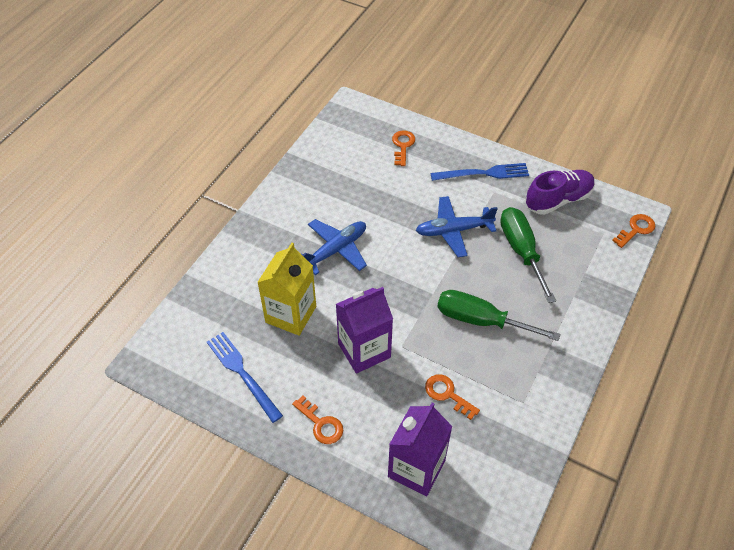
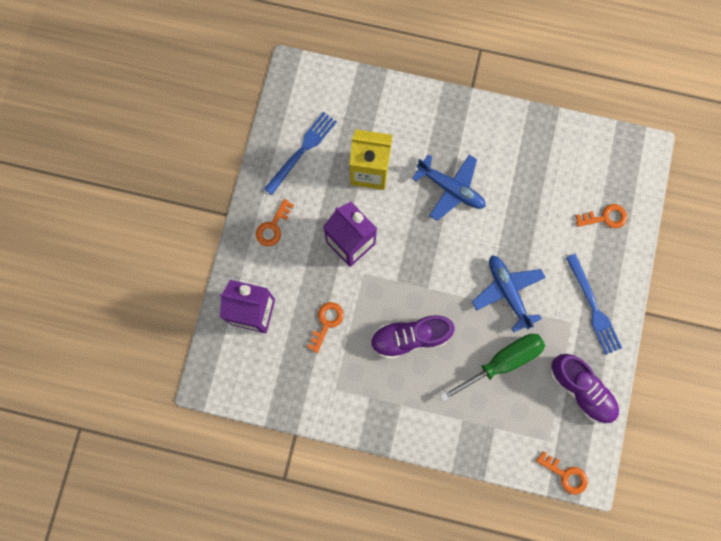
camera: 75 degrees right, 25 degrees up
green screwdriver [437,290,560,341] -> purple shoe [370,315,455,359]

